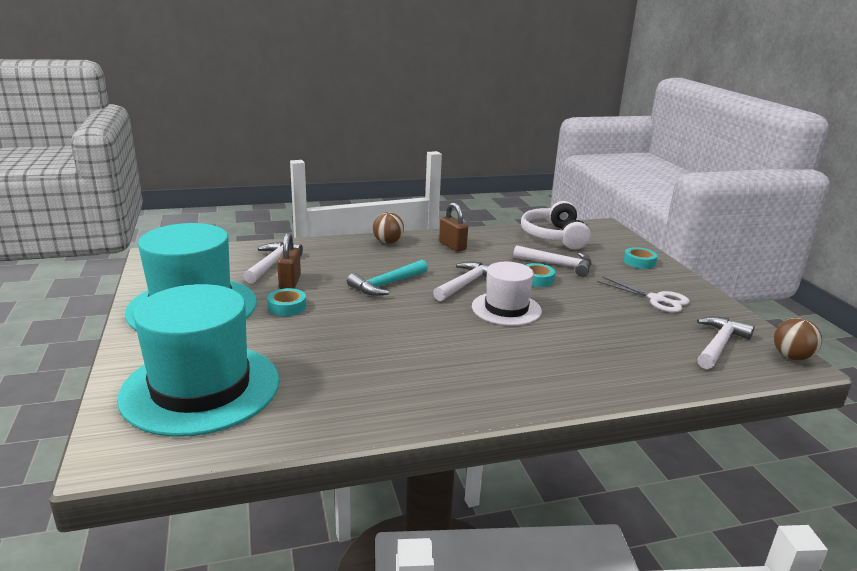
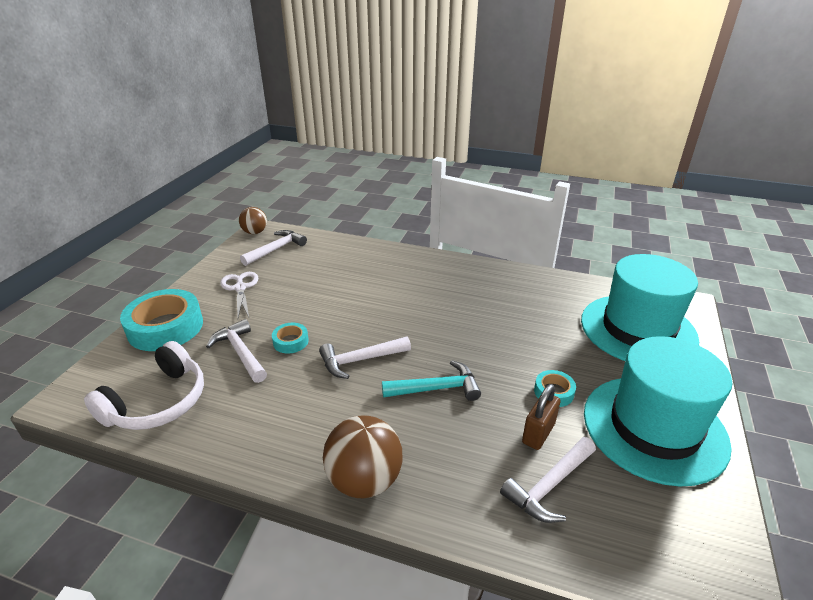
camera: 145 degrees left, 10 degrees up
brown ball [373,212,404,244] -> brown ball [323,415,403,498], size x1.61
brown padlock [439,202,468,252] -> none
white hat [472,262,542,326] -> none
turquoise tape [624,247,657,269] -> turquoise tape [120,289,203,351], size x2.12
white hammer [697,316,755,369] -> white hammer turned 150 degrees clockwise [240,230,307,266]

